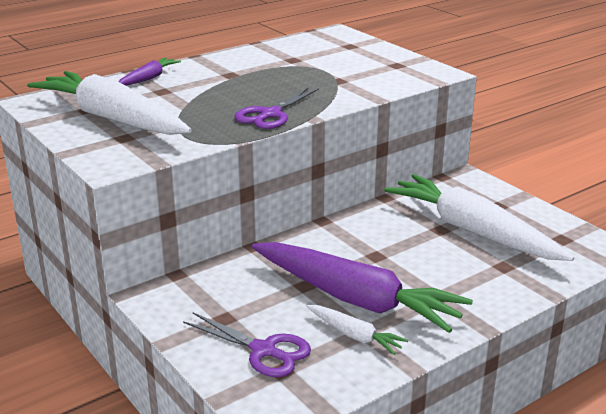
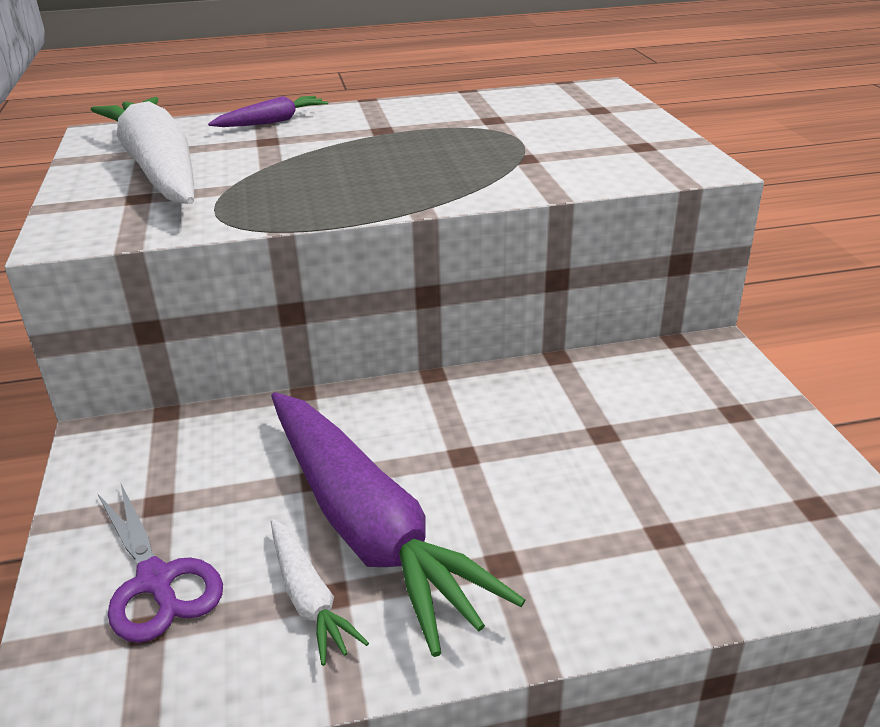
camera: 25 degrees right, 5 degrees up
purple scissors [234,87,319,129] -> none
white carrot [384,174,574,261] -> none

